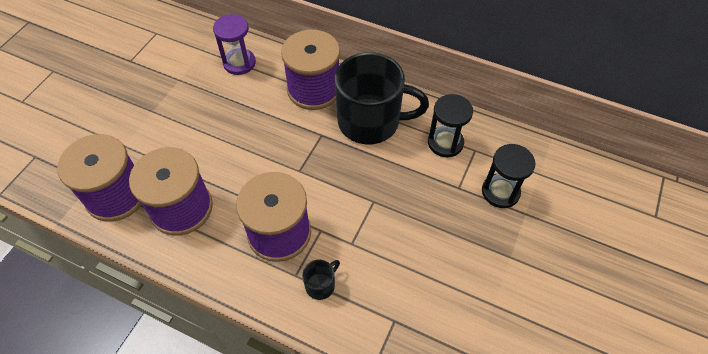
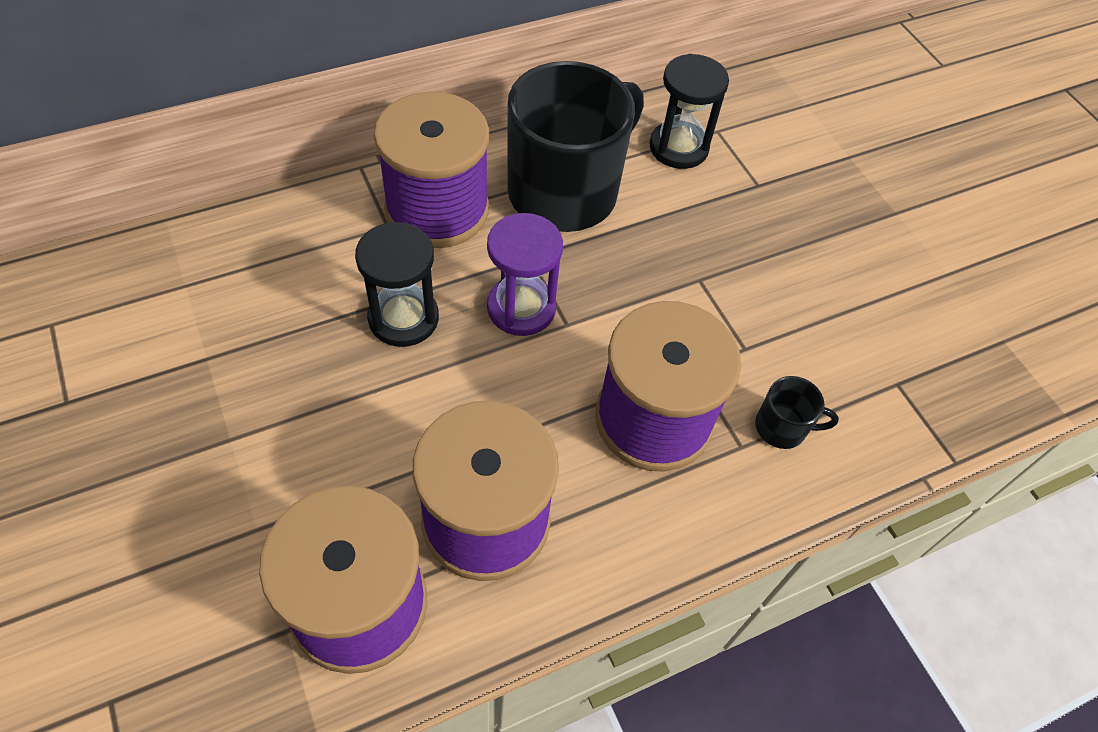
camera: 55 degrees left, 0 degrees up
purple hourglass [213,14,256,75] -> purple hourglass moved to [487,213,563,336]
black mug [302,260,340,300] -> black mug turned 105 degrees clockwise [755,376,839,449]
black hourglass [482,144,536,208] -> black hourglass moved to [355,222,439,347]

